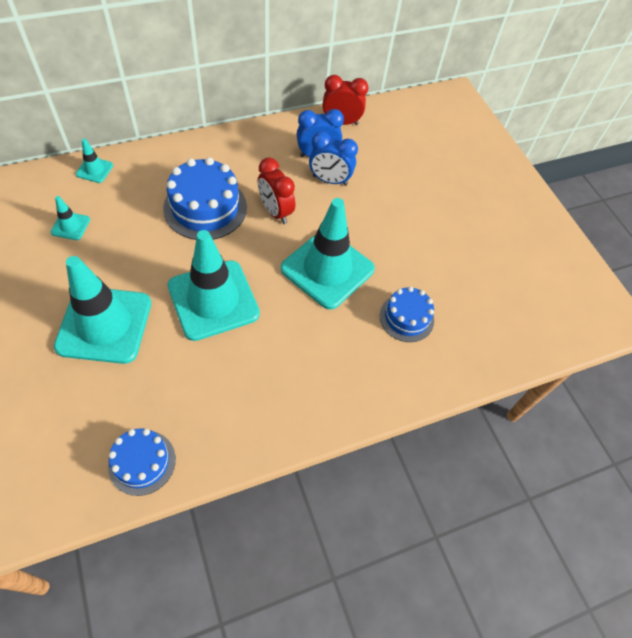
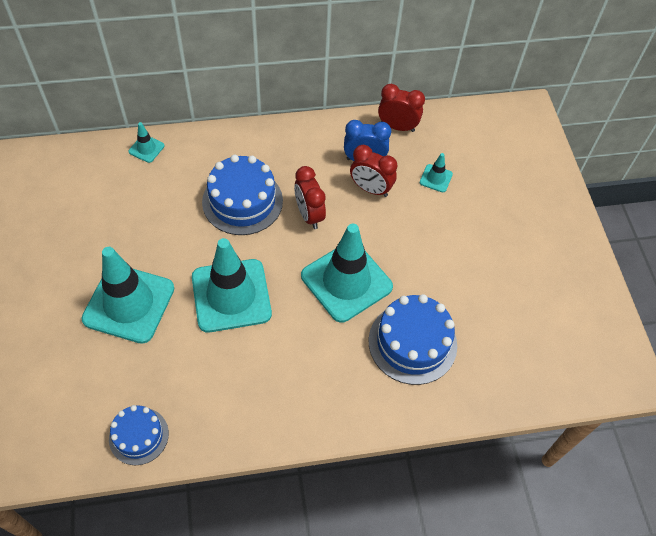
camera: 15 degrees right, 0 degrees up
turquoise traffic cone [51,196,90,240] -> turquoise traffic cone moved to [420,153,453,192]
blue clock [309,131,358,186] -> red clock [350,145,397,197]
blue cake [380,286,434,342] -> blue cake [369,294,457,385], size x1.63

